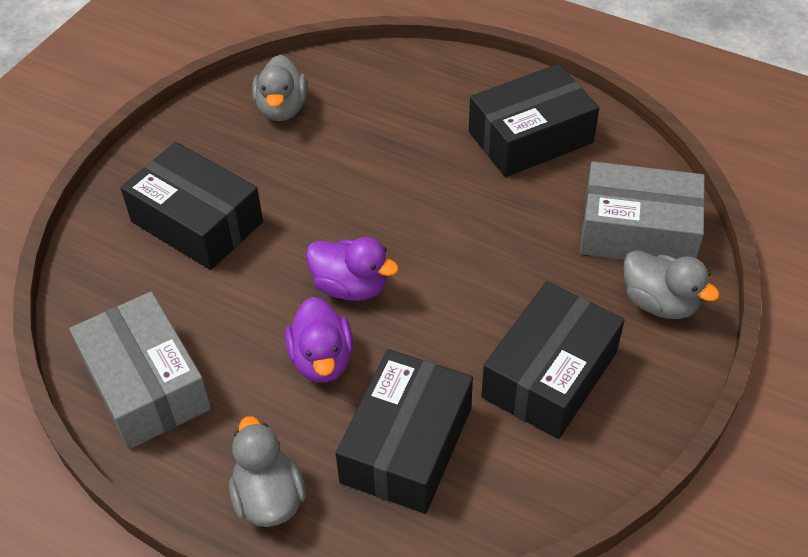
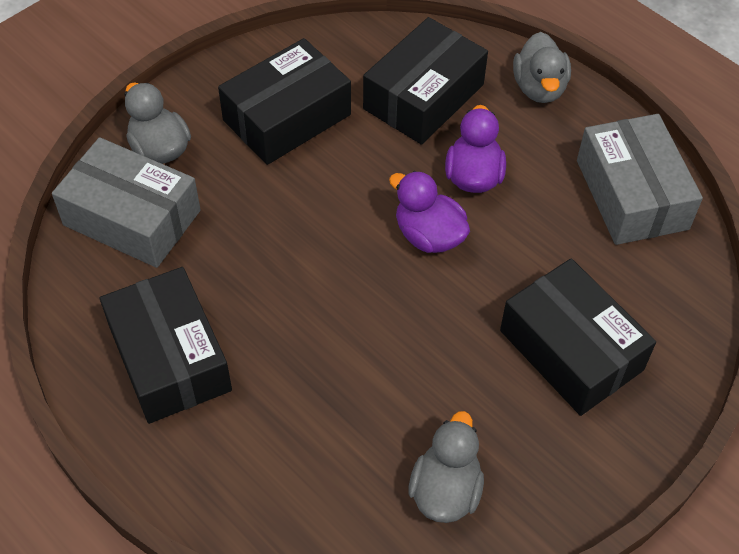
camera: 165 degrees left, 5 degrees up
black box [469,64,599,177] -> black box turned 75 degrees clockwise [100,267,232,424]

